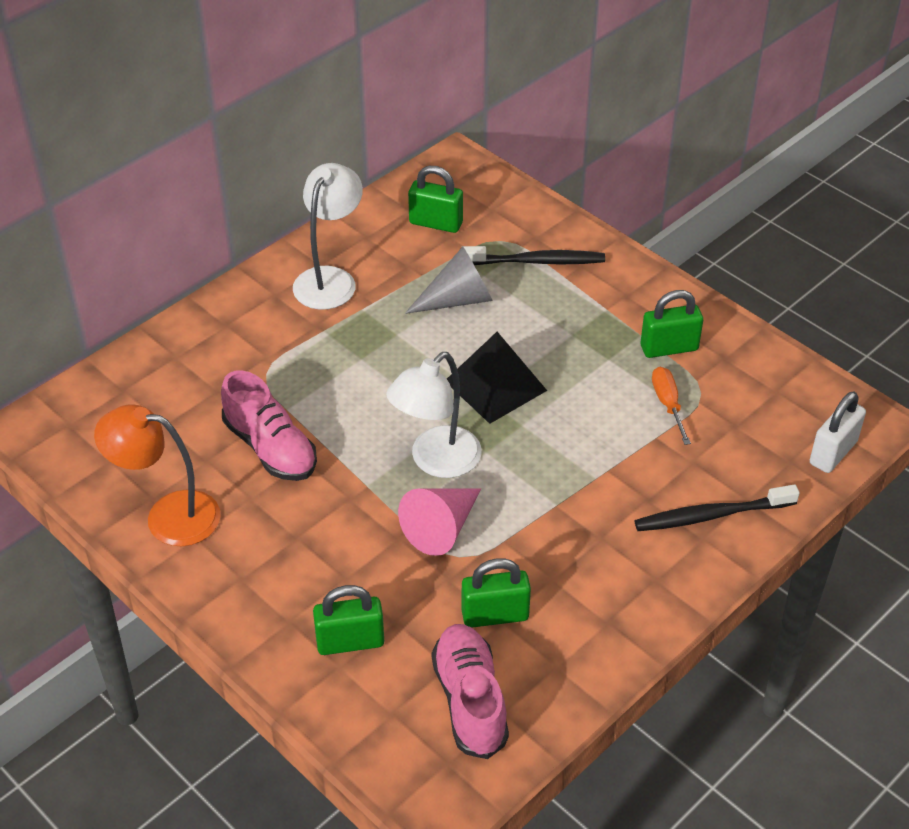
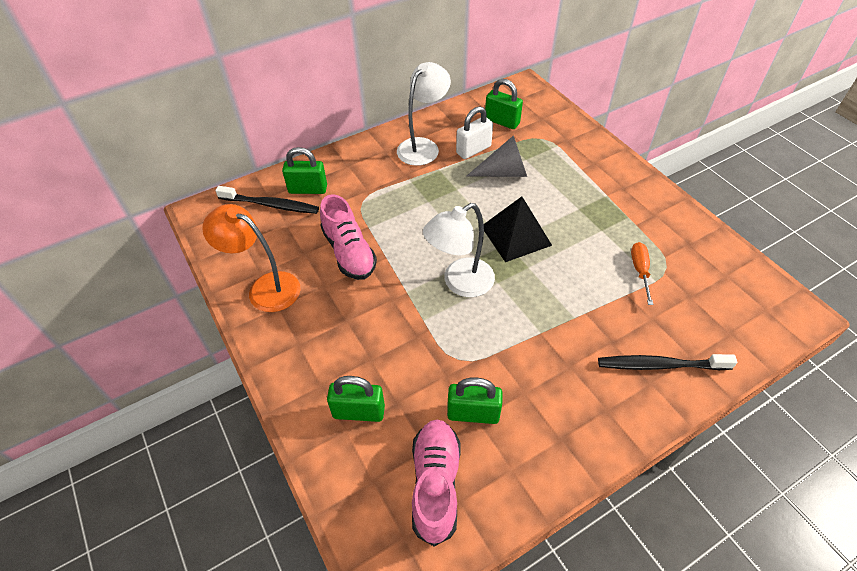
camera: 15 degrees right, 5 degrees up
pink cone [398,488,481,556] -> none
black toothbrush [461,246,605,265] -> black toothbrush moved to [215,186,319,214]
green padlock [640,290,703,358] -> green padlock moved to [282,147,327,194]
white padlock [810,392,866,473] -> white padlock moved to [456,106,493,159]

